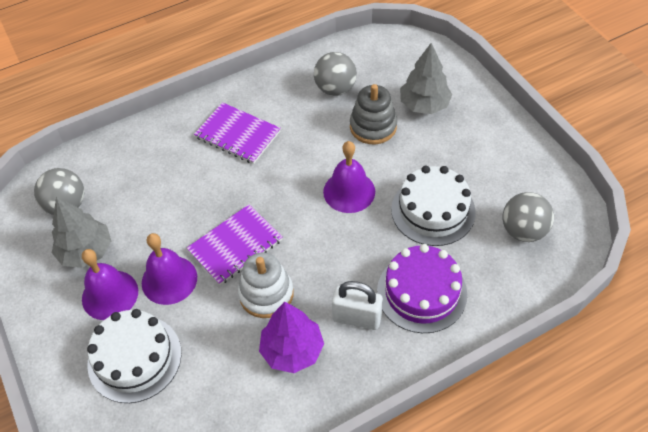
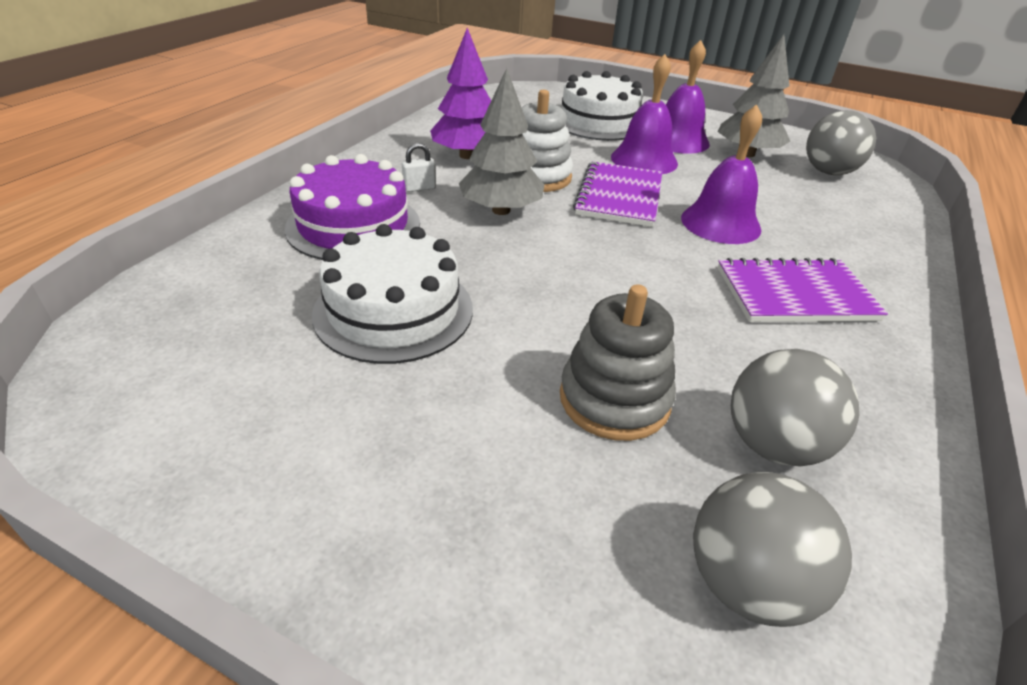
camera: 140 degrees right, 15 degrees down
purple bell [323,141,375,213] -> purple bell moved to [681,104,762,244]
white padlock [332,281,383,330] -> white padlock [402,143,436,192], size x0.51
grey tree [400,43,452,114] -> grey tree moved to [459,68,544,215]
grey ball [502,192,554,242] -> grey ball moved to [693,472,852,627]

